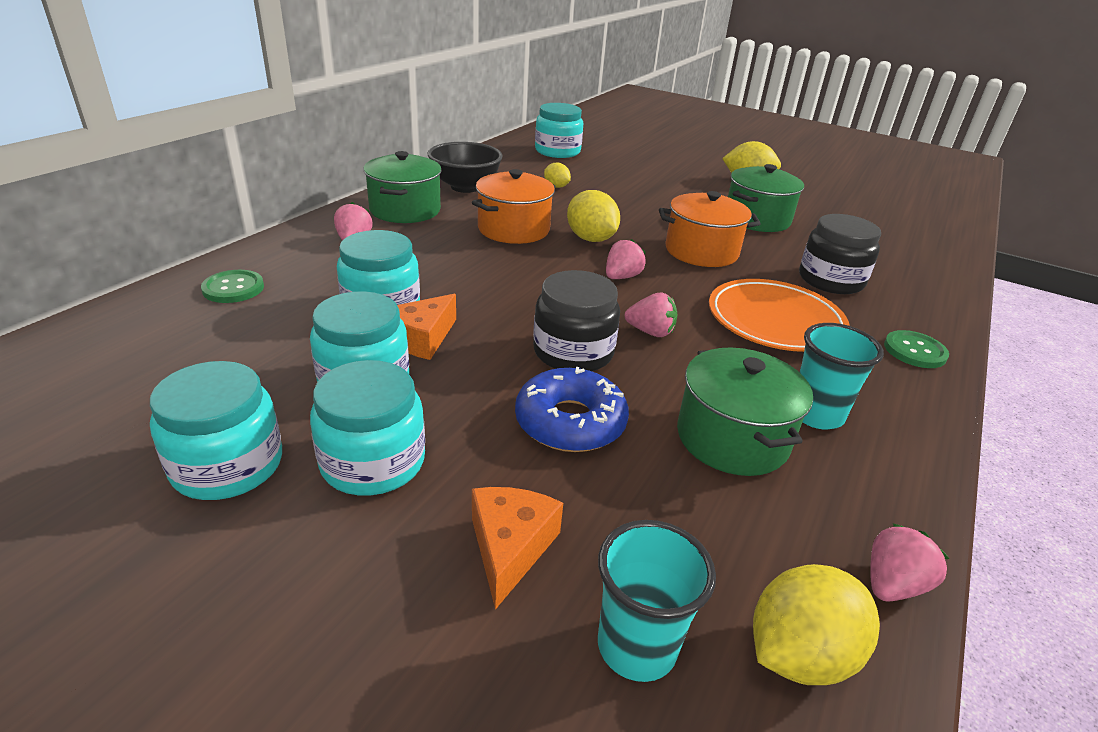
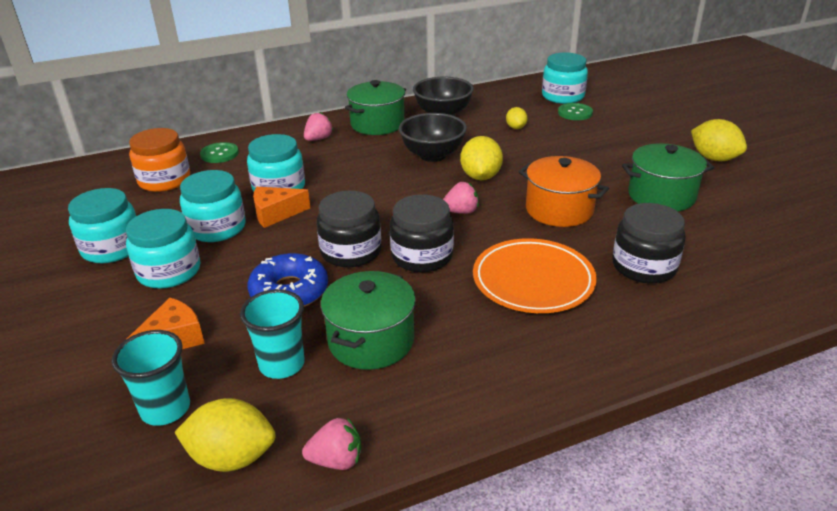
camera: 40 degrees right, 0 degrees up
orange pot [472,169,556,244] -> black bowl [399,113,467,162]
pink strawberry [625,293,678,337] -> black jar [390,194,454,273]
turquoise cup [799,323,884,429] -> turquoise cup moved to [240,289,304,379]
green button [884,330,949,368] -> green button moved to [558,103,593,120]
none -> orange jar [129,128,190,192]

